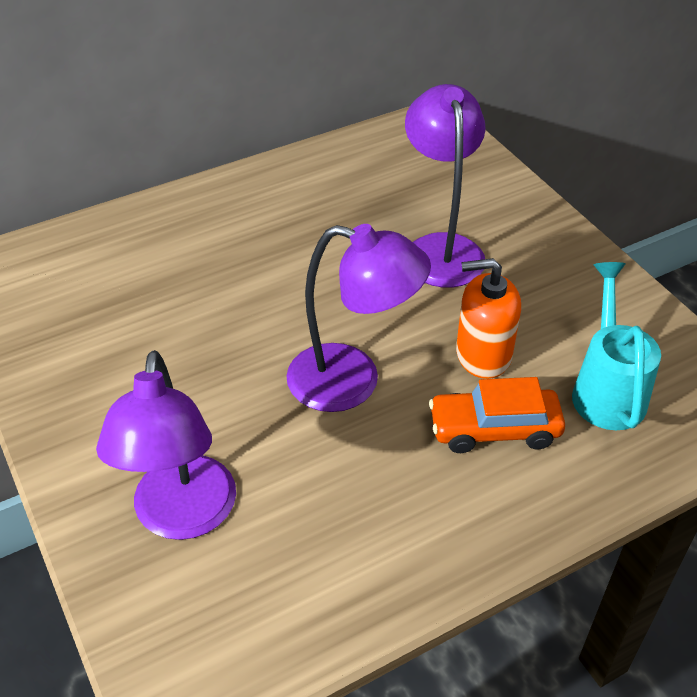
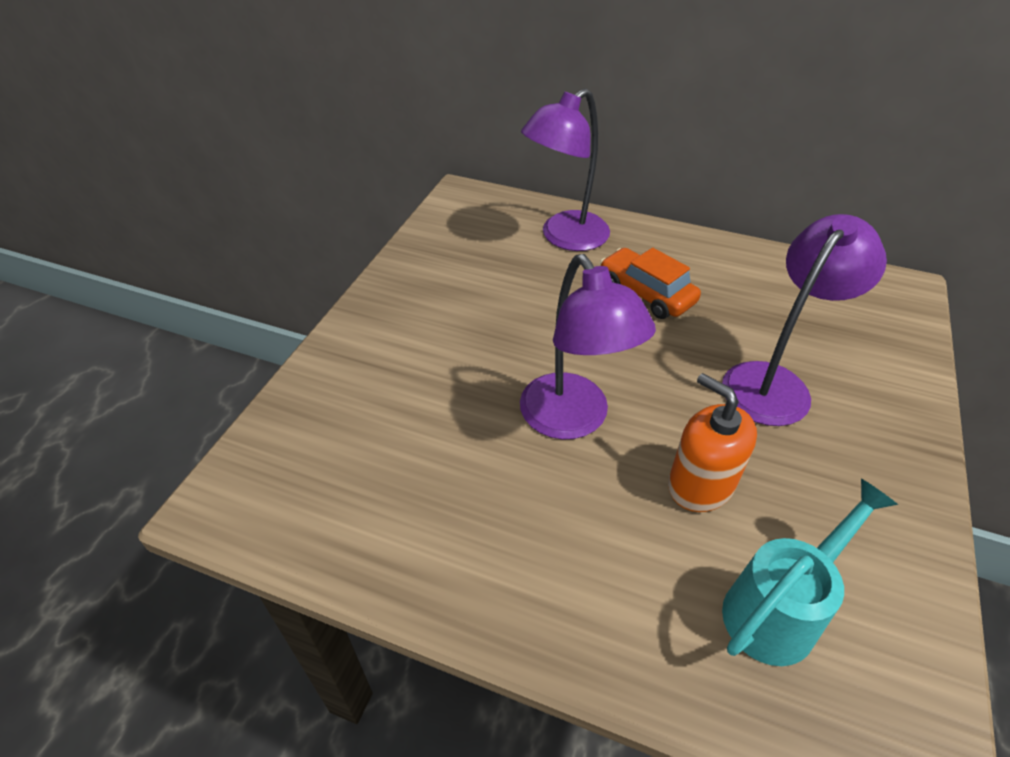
camera: 50 degrees right, 0 degrees up
purple lamp [96,350,236,540] -> purple lamp moved to [521,88,610,251]
orange car [429,377,565,453] -> orange car moved to [600,248,701,319]

